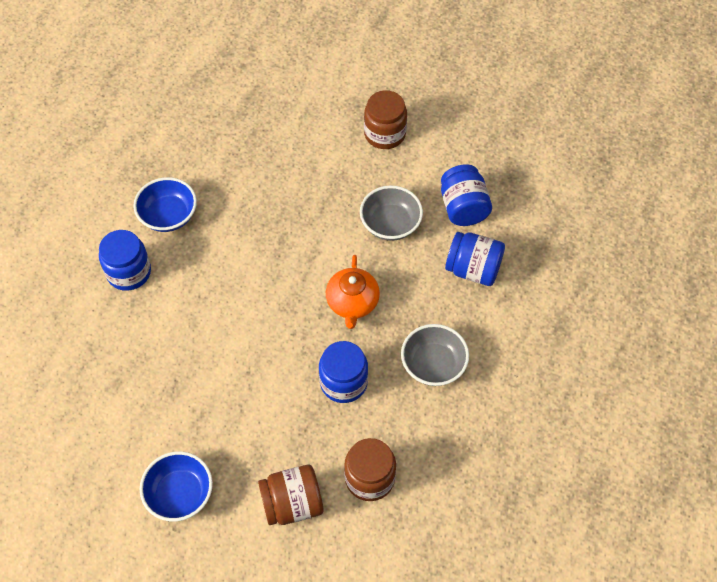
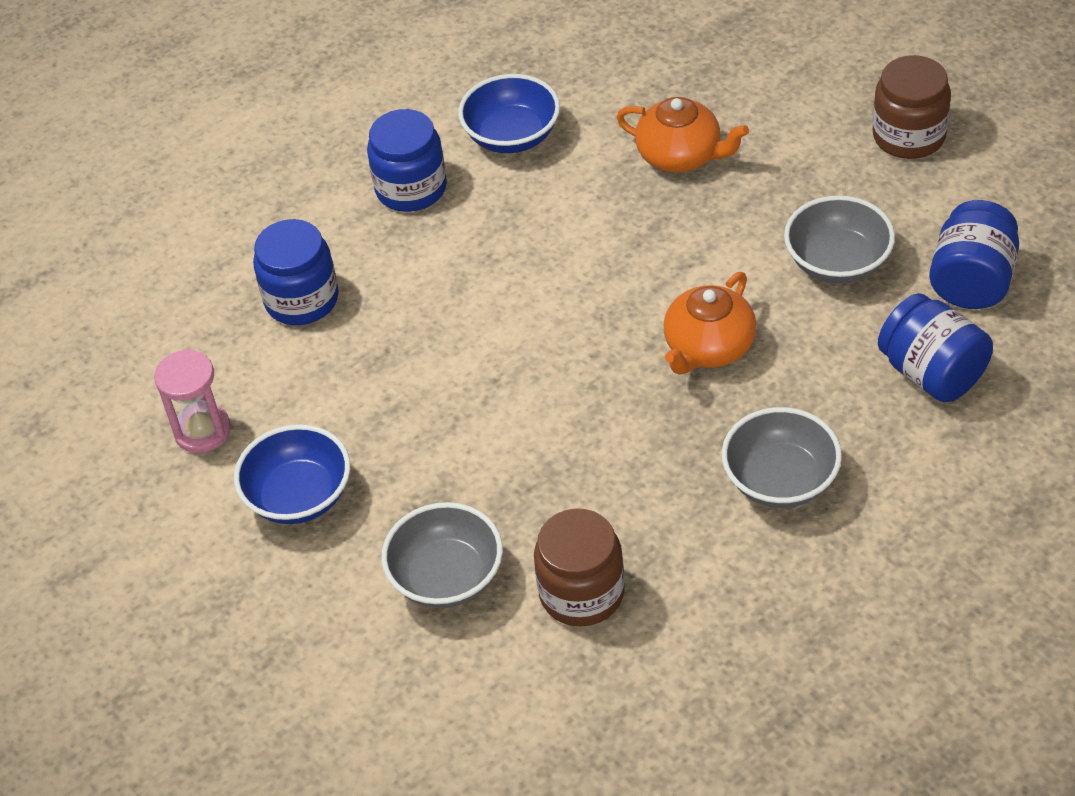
camera: 35 degrees right, 10 degrees down
brown jar [258,465,323,525] -> grey bowl [381,502,503,608]
blue jar [319,341,368,403] -> blue jar moved to [253,219,339,325]
none -> pink hourglass [154,349,231,453]
none -> orange teapot [616,97,749,172]

